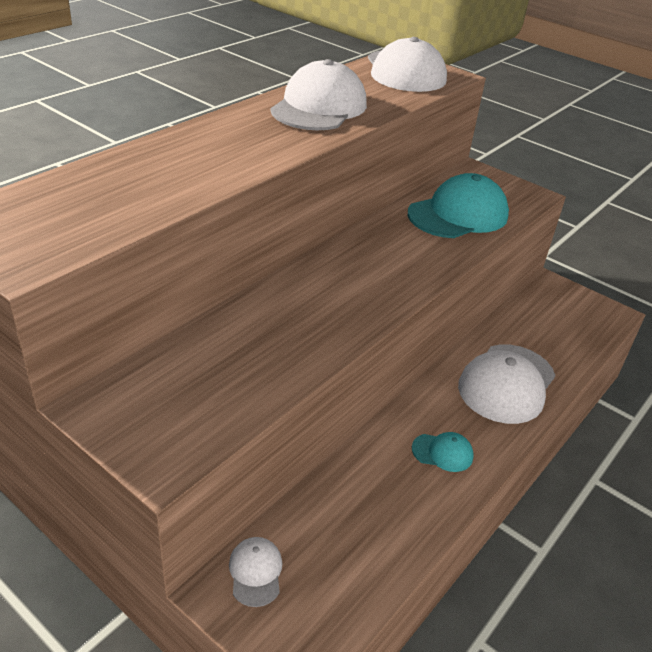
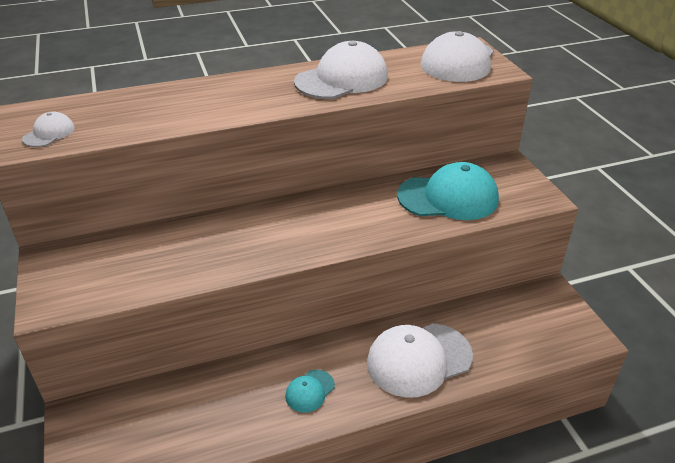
camera: 35 degrees right, 0 degrees up
white cap [229,537,282,607] -> white cap moved to [22,112,75,147]
turquoise cap [412,432,474,472] -> turquoise cap turned 90 degrees clockwise [285,370,335,413]

